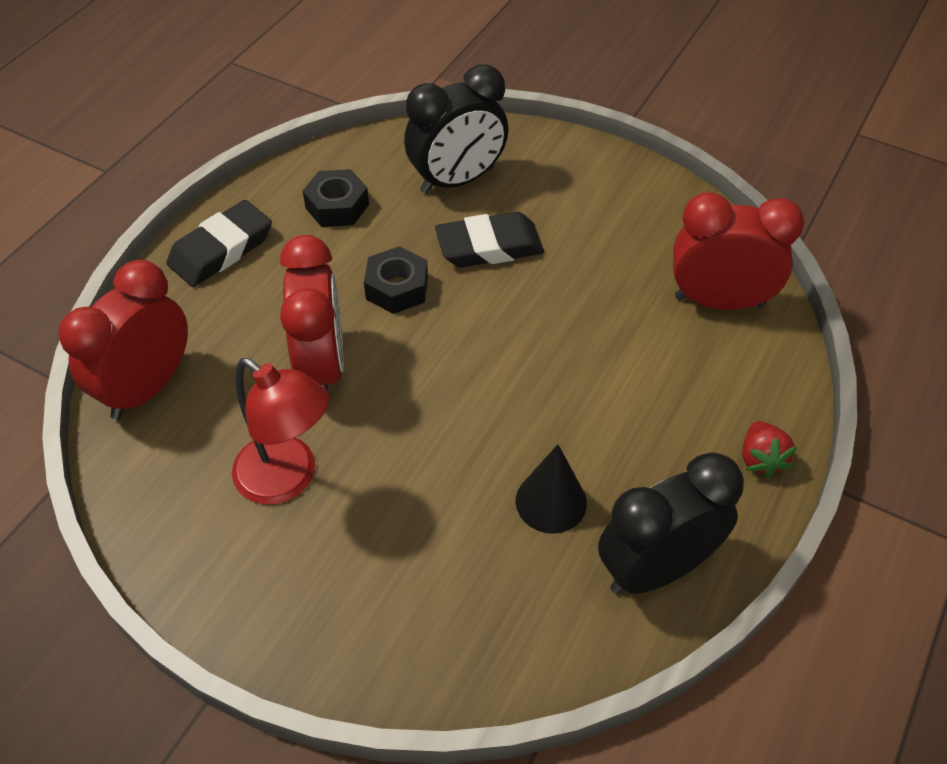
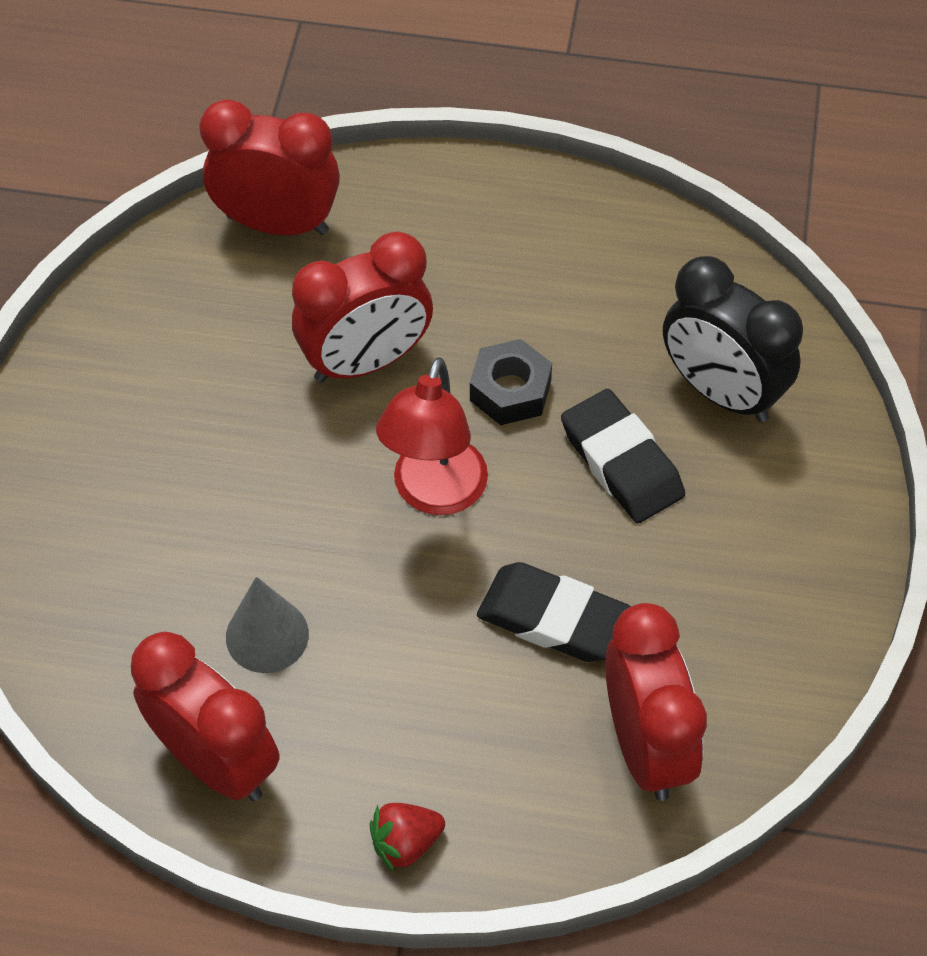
camera: 70 degrees right, 5 degrees up
black eraser [166,200,272,287] -> black eraser moved to [477,562,631,662]
red lamp [232,358,329,505] -> red lamp moved to [376,357,488,515]
black nut [303,169,369,227] -> none
black cone [516,444,587,534] -> grey cone [226,576,309,673]
black clock [598,452,744,594] -> red clock [131,631,280,801]

